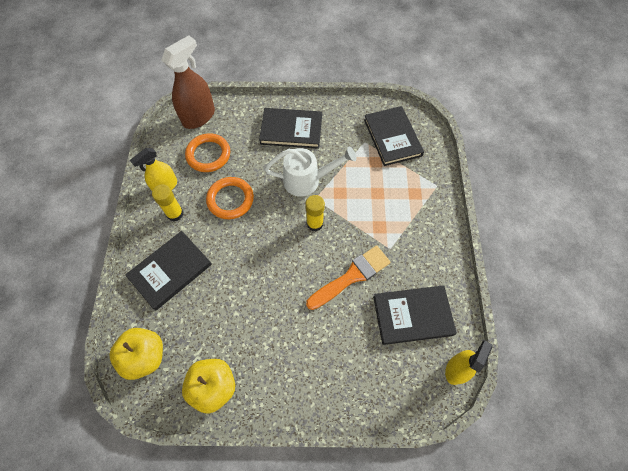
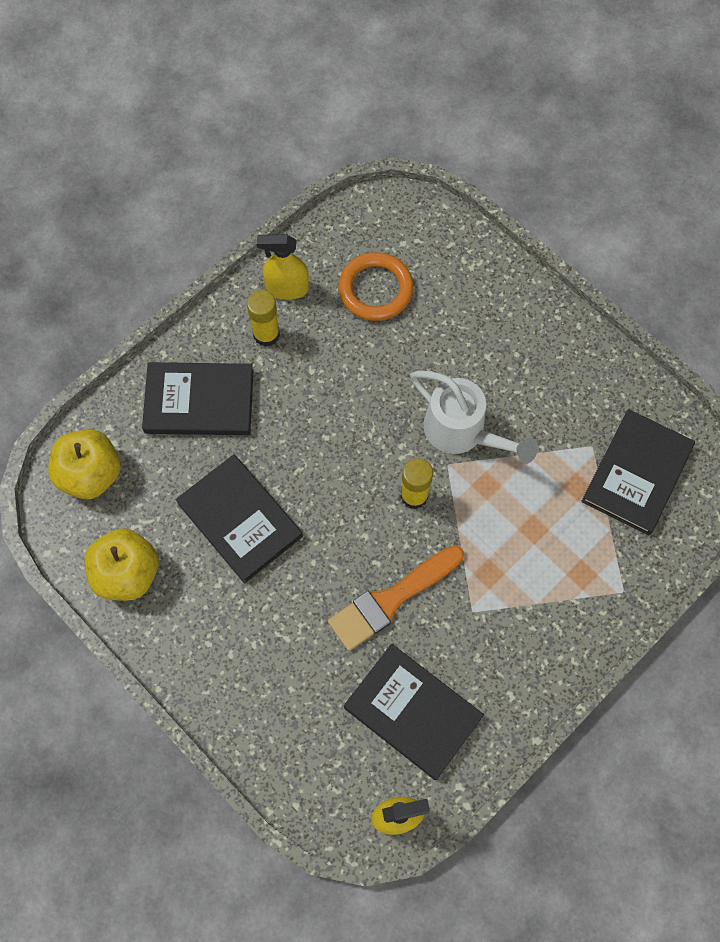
camera: 45 degrees right, 5 degrees up
brown spray bottle [161,35,215,129] -> none
orange ring [206,177,254,219] -> none
black book [259,108,322,149] -> black book moved to [176,454,303,584]
orange brush [306,245,391,310] -> orange brush turned 135 degrees clockwise [328,545,464,651]

